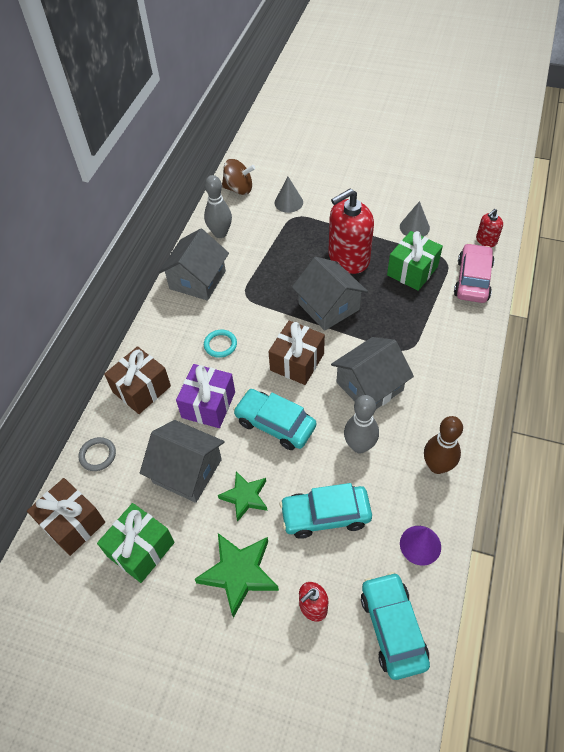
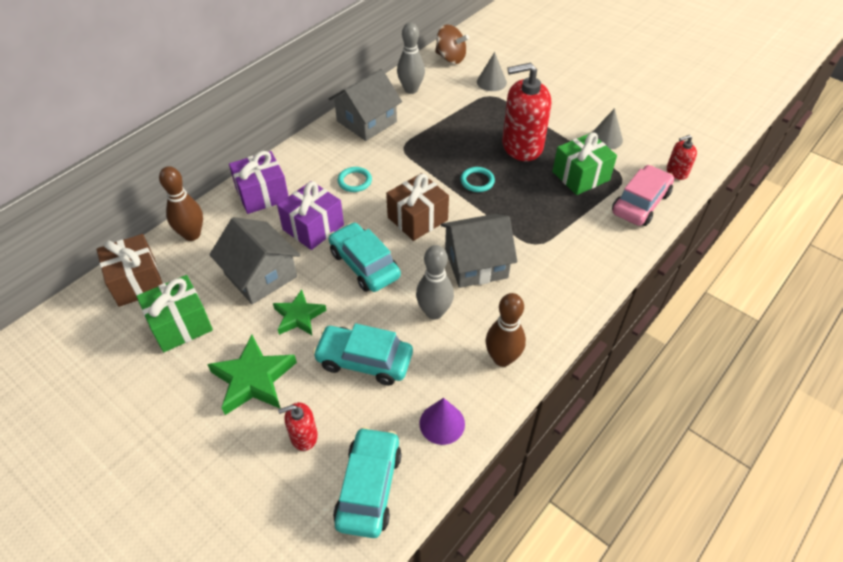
camera: 20 degrees right, 5 degrees down
grey ring [78,437,116,471] -> brown bowling pin [159,166,203,241]
brown gift [104,346,171,414] -> purple gift [229,151,289,214]
grey house [292,257,368,331] -> turquoise ring [460,167,495,192]

